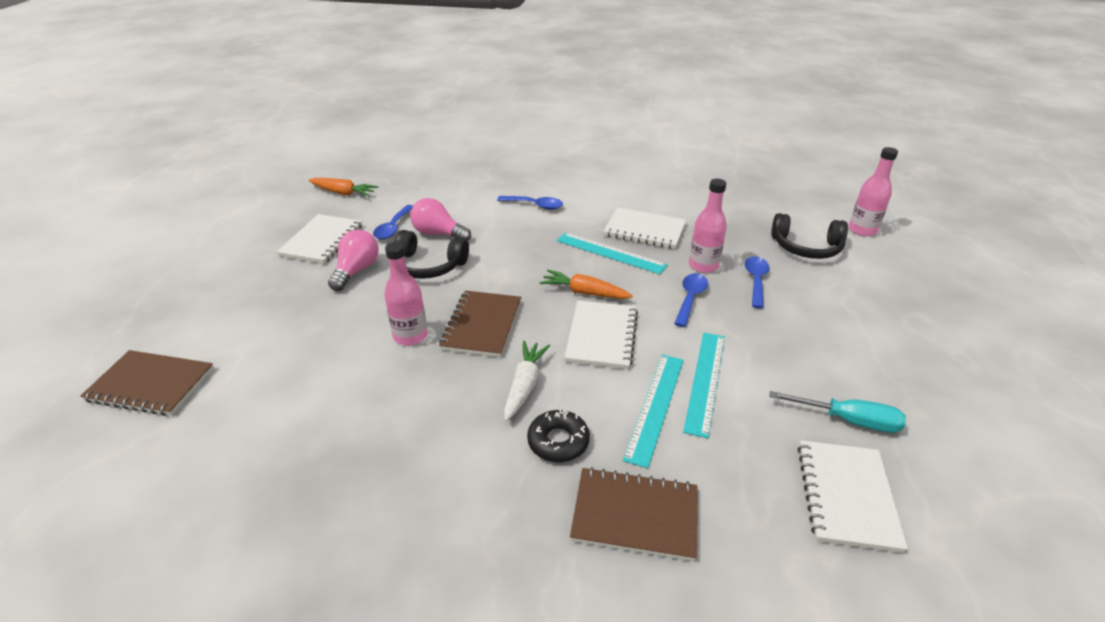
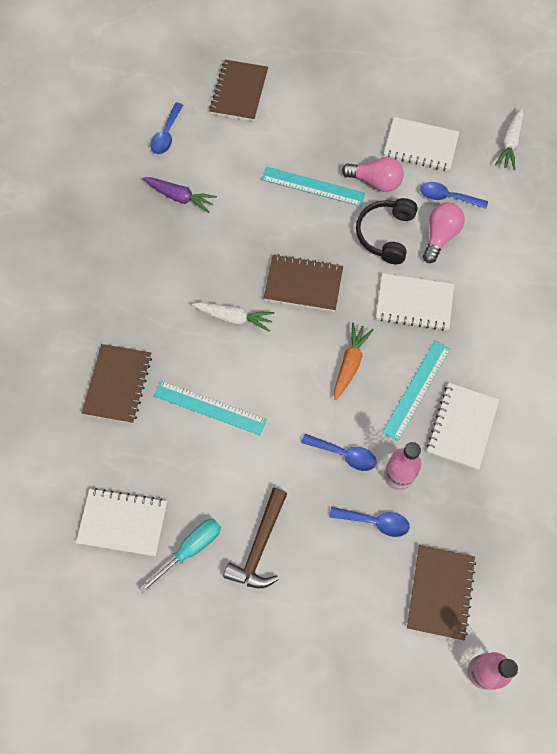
camera: 90 degrees right, 30 degrees up
orange carrot [309,178,379,197] -> white carrot [495,108,524,170]
pink bottle [384,242,427,346] -> none
blue spoon [497,196,563,210] -> blue spoon moved to [151,103,183,154]
black donut [527,409,590,462] -> none
white notebook [564,300,638,369] -> white notebook moved to [376,273,454,331]
turquoise ruler [683,333,725,438] -> turquoise ruler moved to [261,167,365,207]
turquoise screwdriver [770,391,906,433] -> turquoise screwdriver turned 150 degrees counterclockwise [139,519,221,593]
black headphones [771,213,848,259] -> brown notebook [407,545,476,641]
none -> purple carrot [143,177,217,213]
none -> brown hammer [223,488,287,588]

